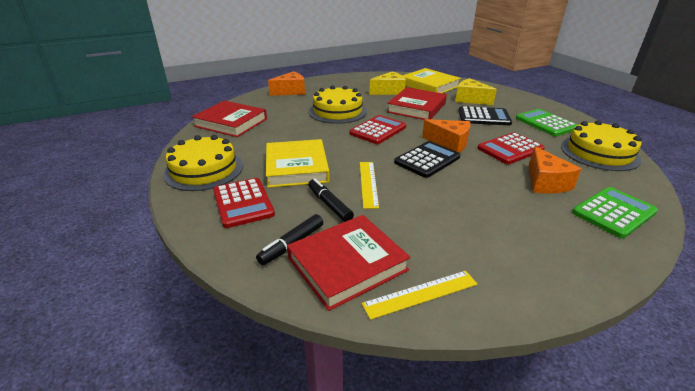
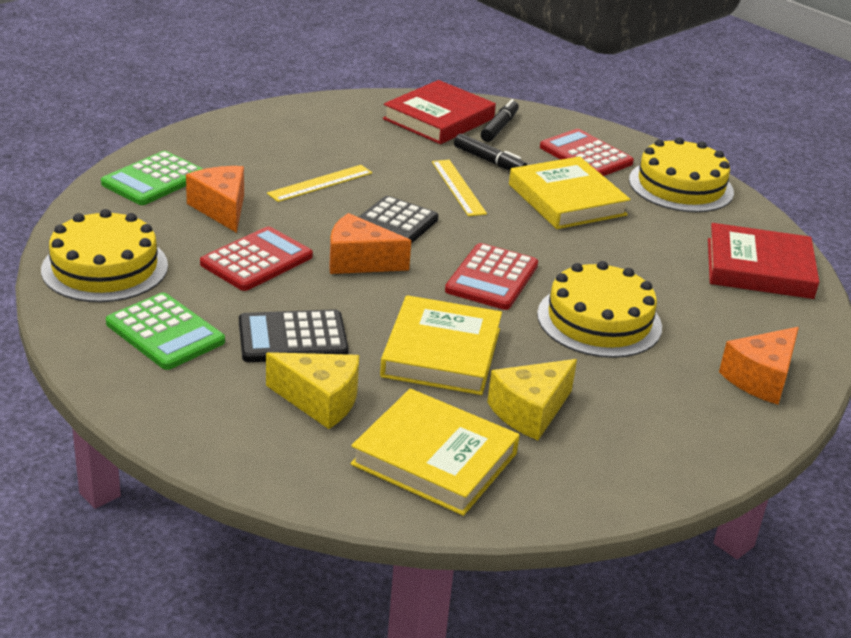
camera: 160 degrees right, 0 degrees up
yellow ruler [362,271,477,320] -> yellow ruler moved to [267,165,372,202]
red book [387,87,447,120] -> yellow book [380,295,502,395]

